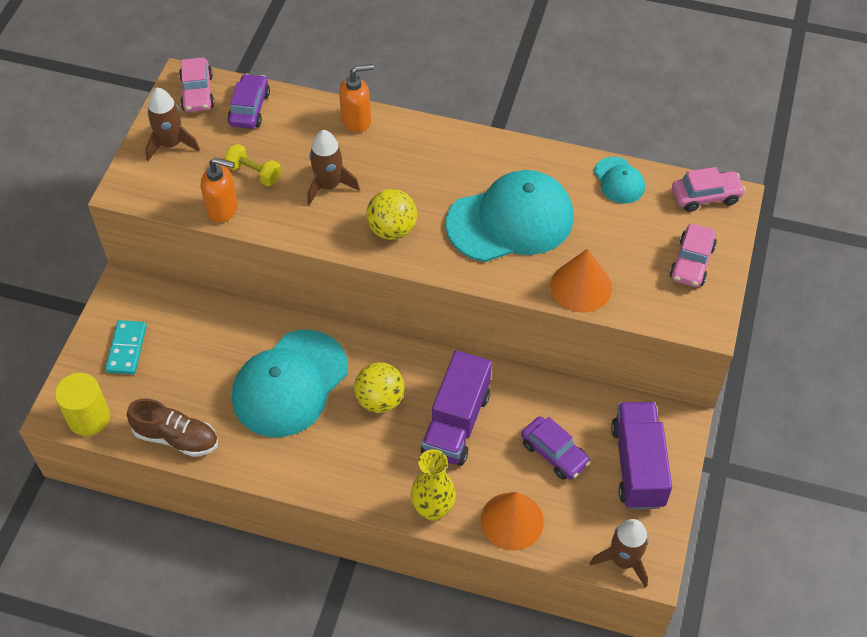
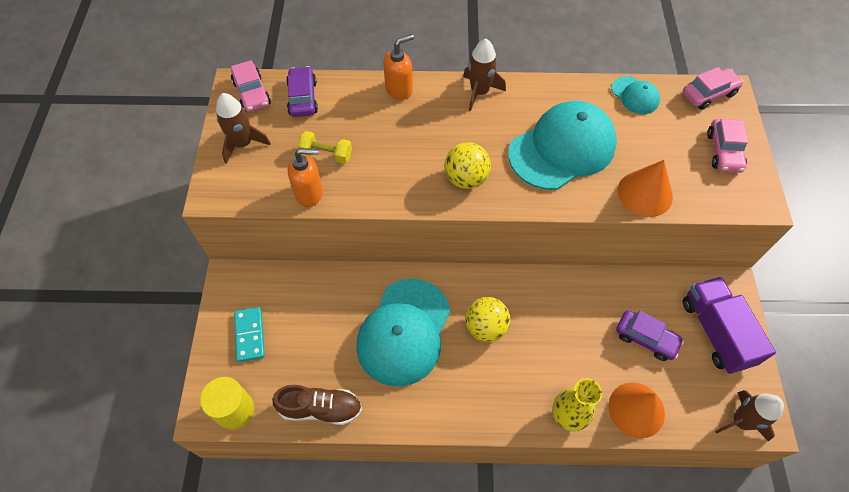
camera: 15 degrees left, 5 degrees up
brown rocket [307,130,360,205] -> brown rocket moved to [463,38,506,111]
purple truck [421,351,492,466] -> none

